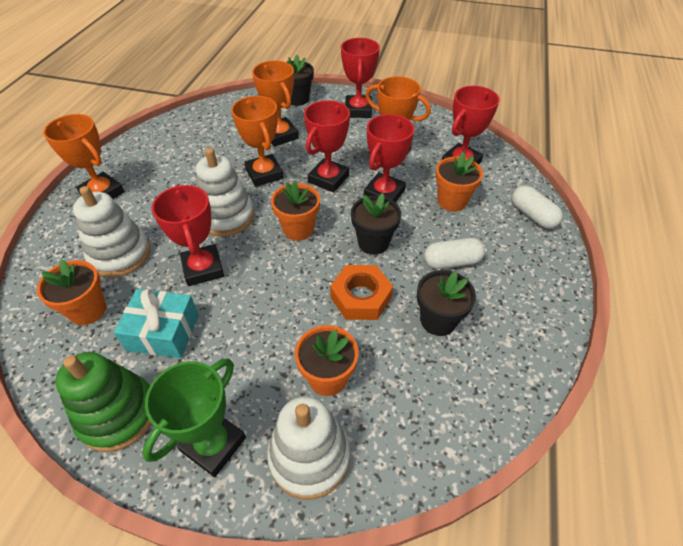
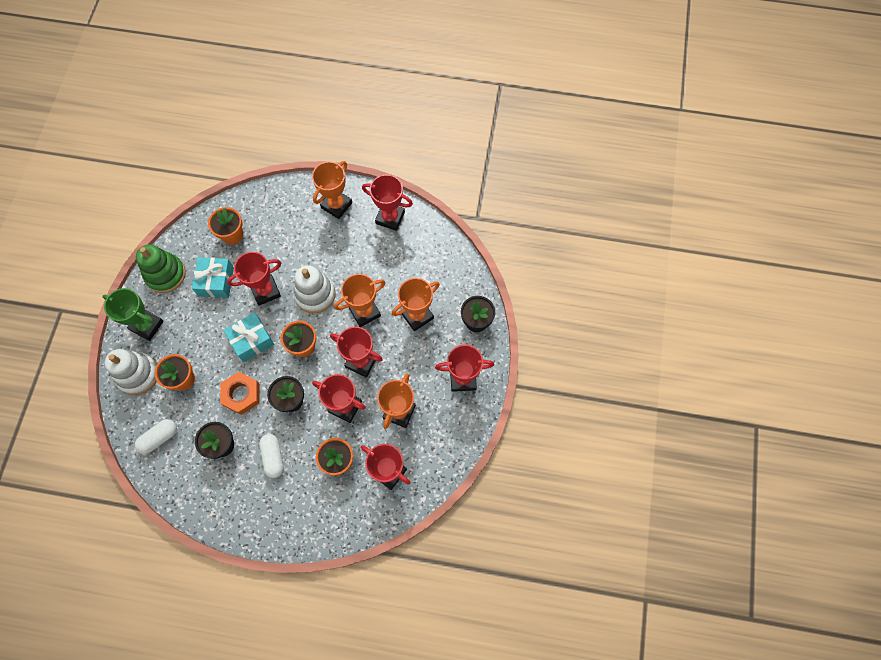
camera: 85 degrees right, 20 degrees up
white stacking toy [73,186,150,277] -> none
white capsule [512,186,563,229] -> white capsule moved to [135,419,177,454]
none -> turquoise gift [224,313,274,362]
none -> red trophy [362,175,413,231]

